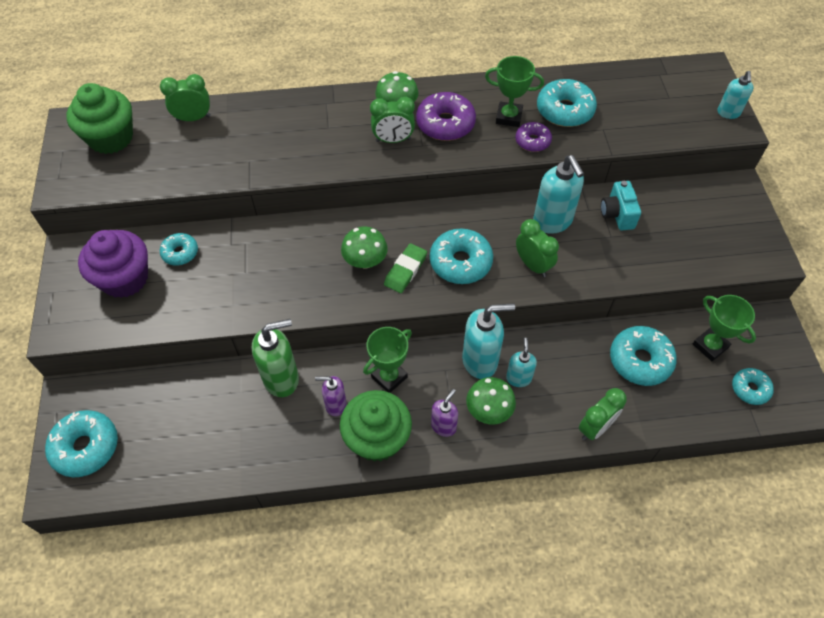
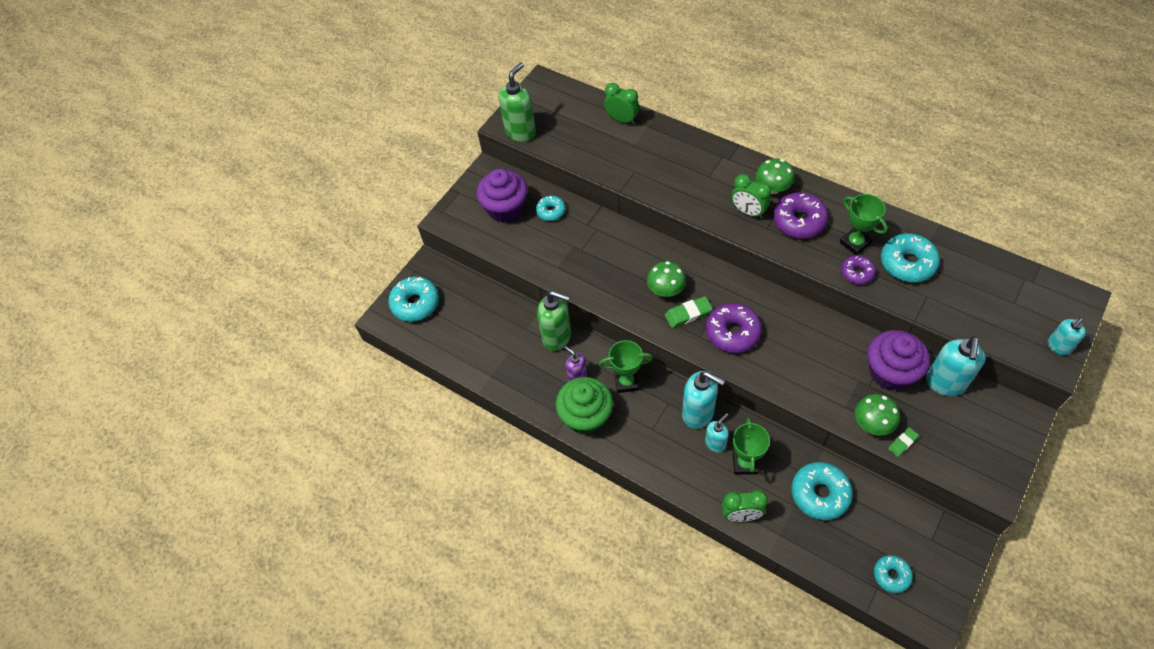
camera: 45 degrees right, 0 degrees up
green cupcake [66,83,133,154] -> none
turquoise donut [430,229,493,284] -> purple donut [706,303,762,353]
purple soap dispenser [431,389,458,437] -> none
green mushroom [466,377,516,424] -> green mushroom moved to [855,394,900,436]
green clock [516,219,559,277] -> none
turquoise soap dispenser [533,155,584,234] -> turquoise soap dispenser moved to [926,336,986,396]
turquoise camera [601,181,641,230] -> purple cupcake [868,330,930,391]
green trophy [693,295,756,361] -> green trophy moved to [733,418,770,475]
none -> green soap dispenser [498,62,536,142]
none -> green eraser [888,427,919,457]

